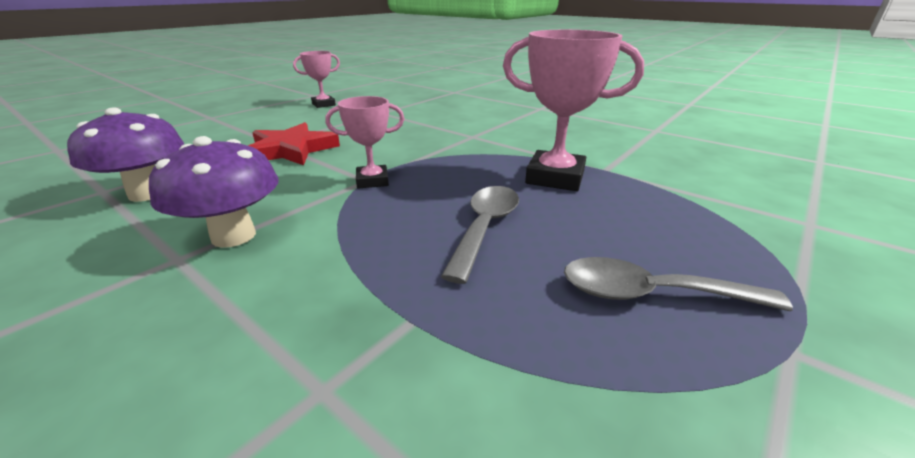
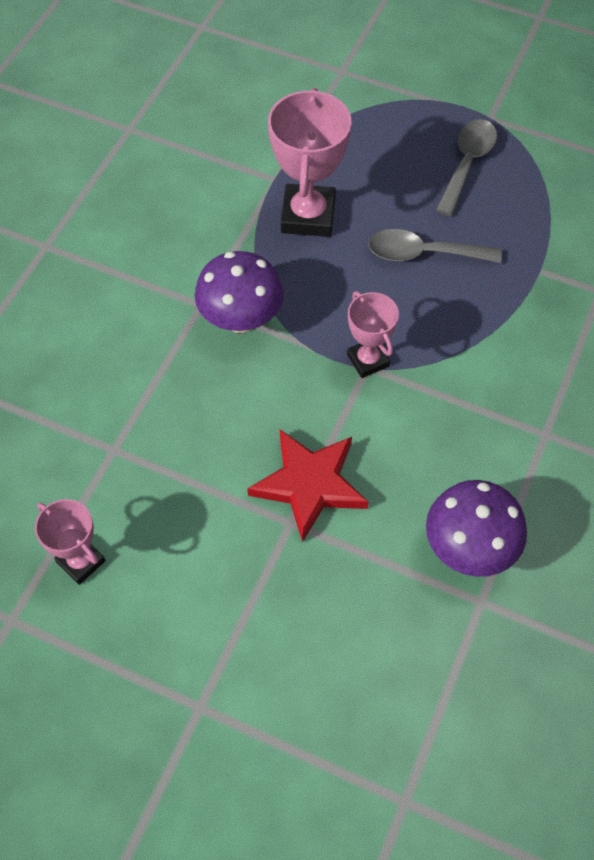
camera: 105 degrees left, 30 degrees up
purple mushroom [149,136,279,248] -> purple mushroom moved to [195,251,284,333]
grey spoon [564,257,793,311] -> grey spoon turned 150 degrees counterclockwise [436,119,497,216]

